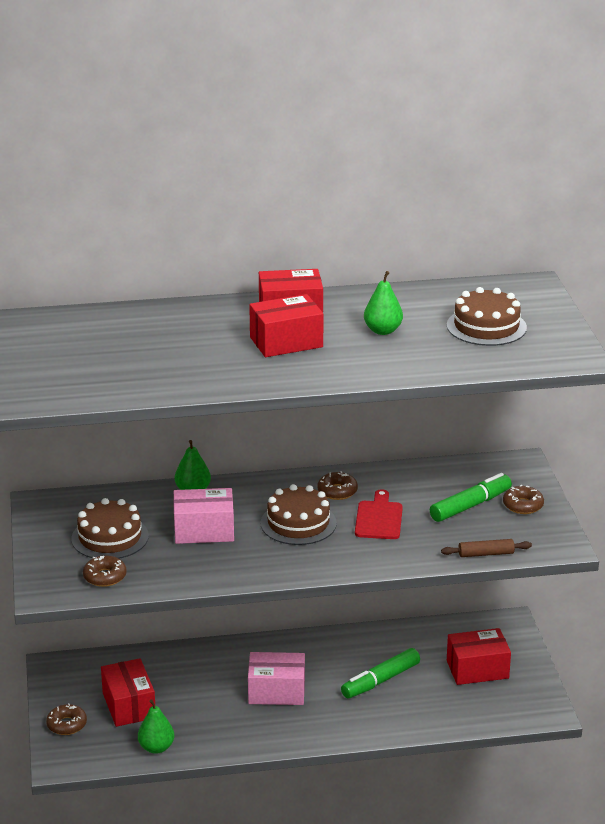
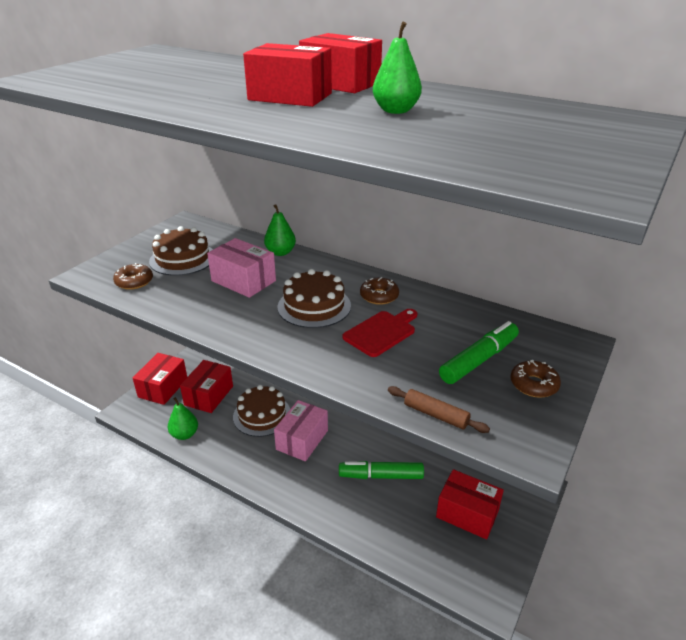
camera: 40 degrees right, 5 degrees up
brown donut [46,703,87,735] -> red box [133,353,187,405]
pink box [248,652,305,705] -> pink box turned 75 degrees clockwise [274,400,328,462]
green marker [430,473,512,522] -> green marker turned 45 degrees counterclockwise [439,321,519,384]
brown cake [447,287,527,346] -> brown cake moved to [233,385,290,437]

